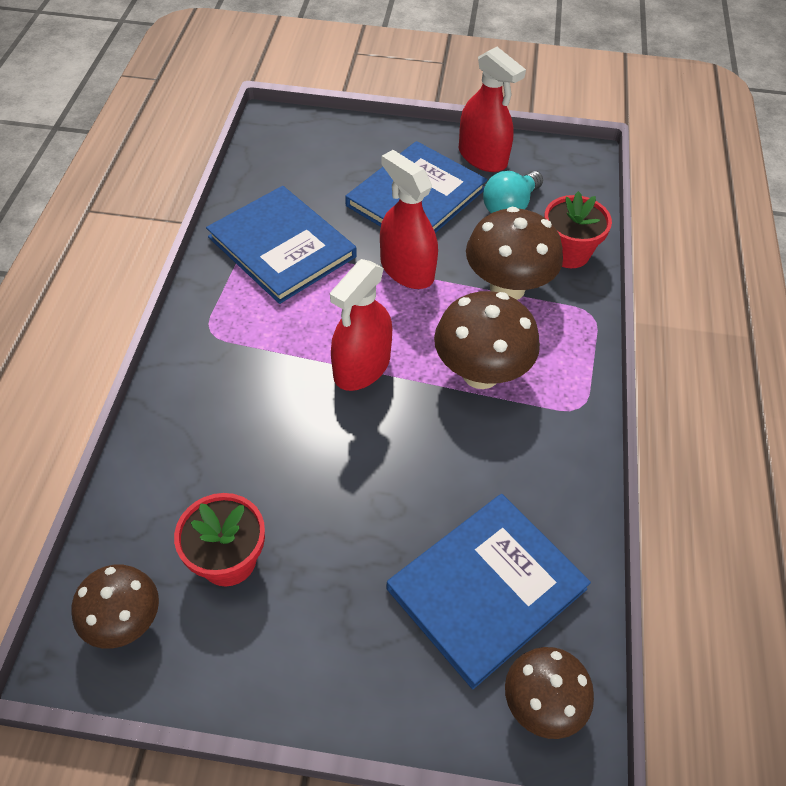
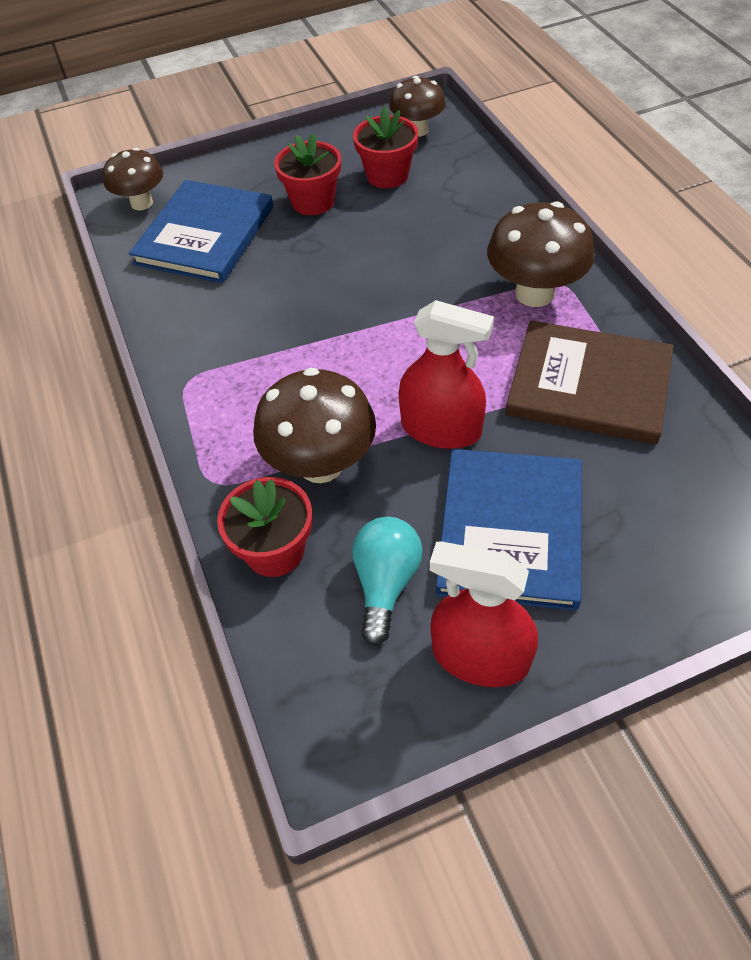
camera: 155 degrees right, 0 degrees up
blue book [206,186,357,304] -> brown book [505,320,674,444]
red spray bottle [330,259,392,391] -> none
brown mushroom [434,291,540,389] -> brown mushroom moved to [487,201,595,307]
none -> red flower pot [274,133,341,215]

